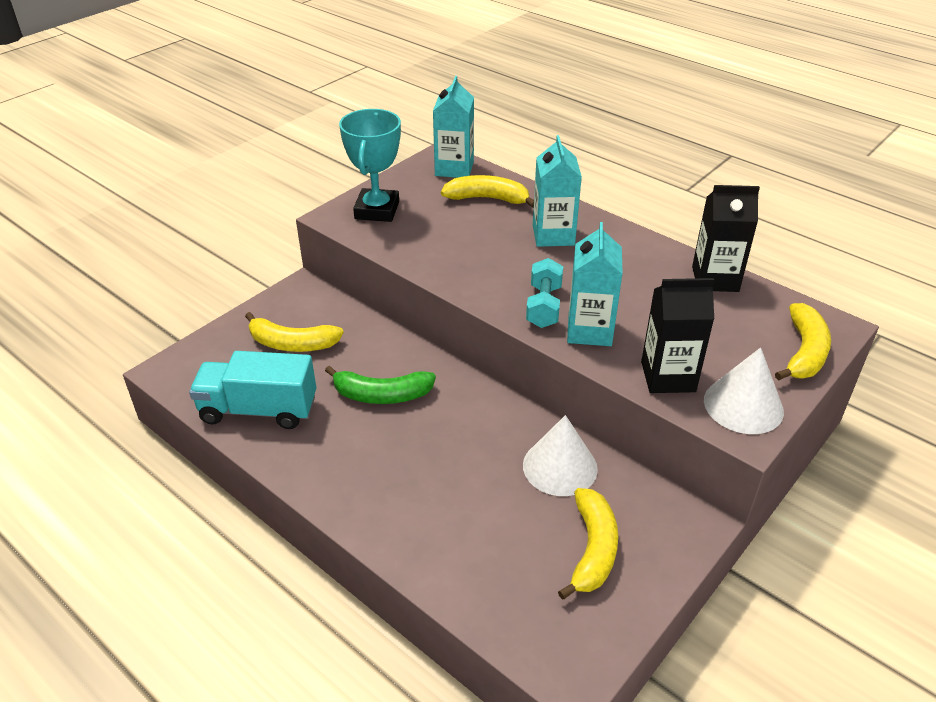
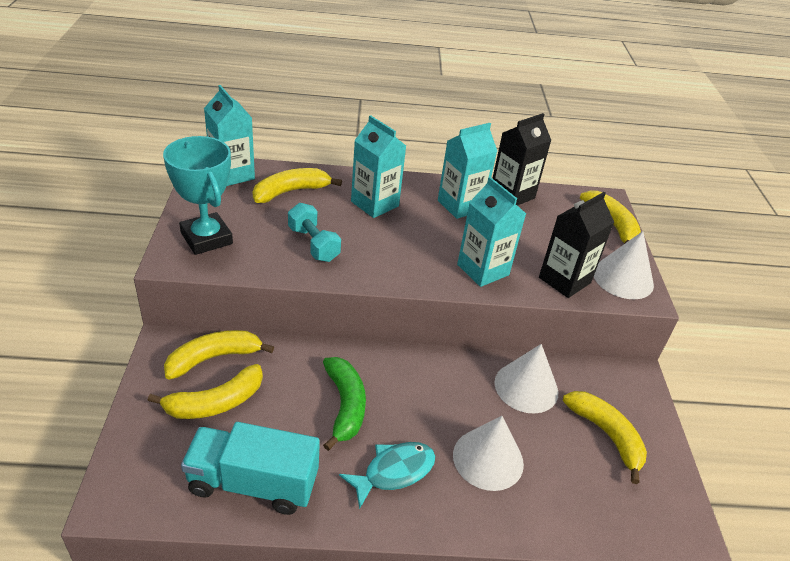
camera: 45 degrees left, 0 degrees up
turquoise truck [189,351,316,429] -> turquoise truck turned 45 degrees clockwise [181,422,320,515]
green banana [325,366,436,404] -> green banana turned 60 degrees counterclockwise [323,357,366,451]
turquoise dumbbell [526,258,563,328] -> turquoise dumbbell moved to [288,203,341,262]
none -> yellow banana [164,330,274,379]
none -> turquoise fish [339,442,435,509]
none -> turquoise carton [438,123,497,219]
none -> white cone [453,416,524,491]

